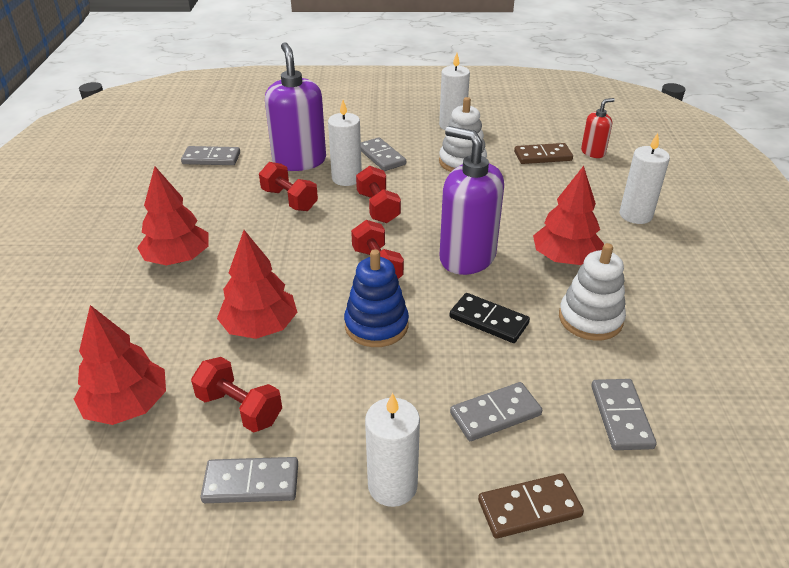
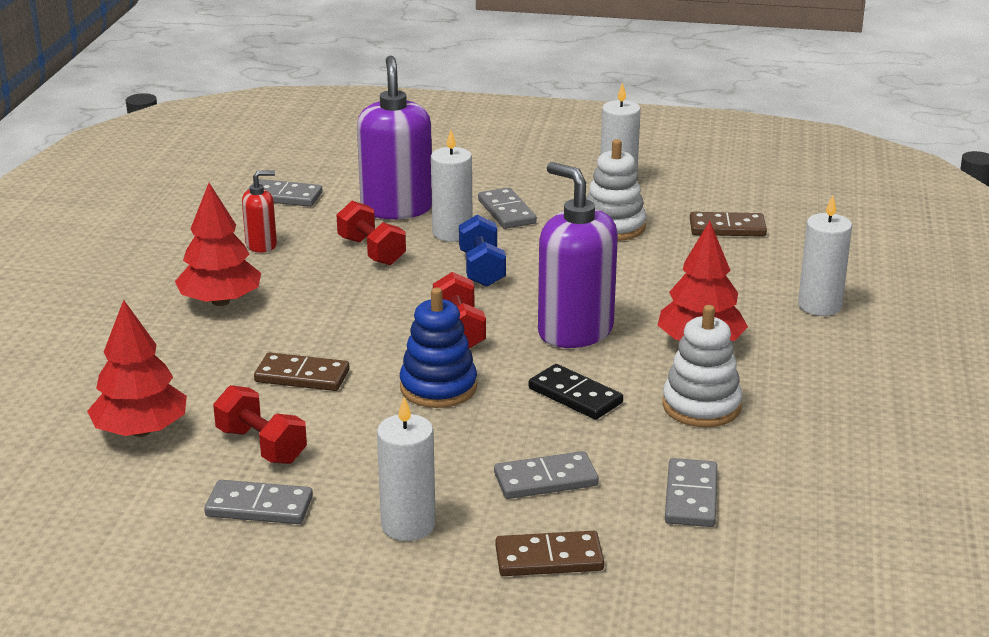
camera: 10 degrees right, 10 degrees down
red tree [217,230,297,339] -> brown domino [254,352,350,391]
red dumbbell [356,166,401,223] -> blue dumbbell [459,215,506,287]
red soap dispenser [581,98,615,158] -> red soap dispenser moved to [242,170,277,253]

